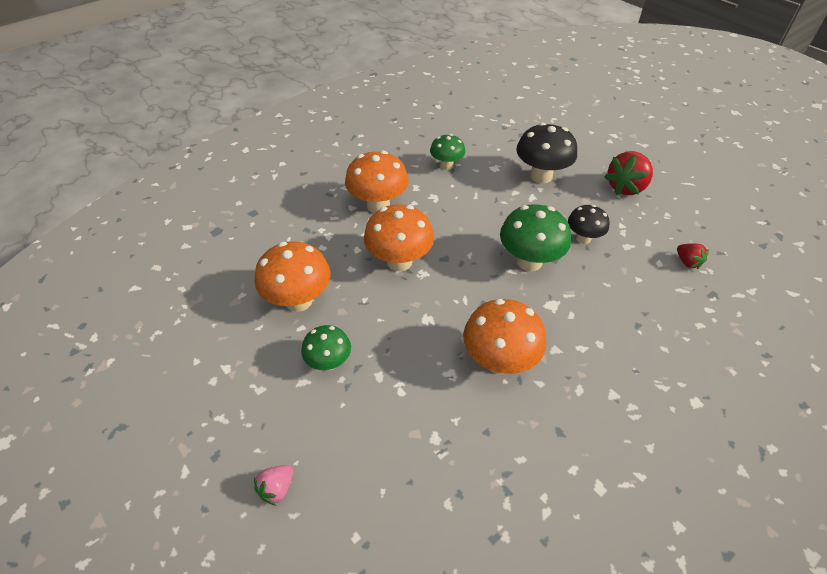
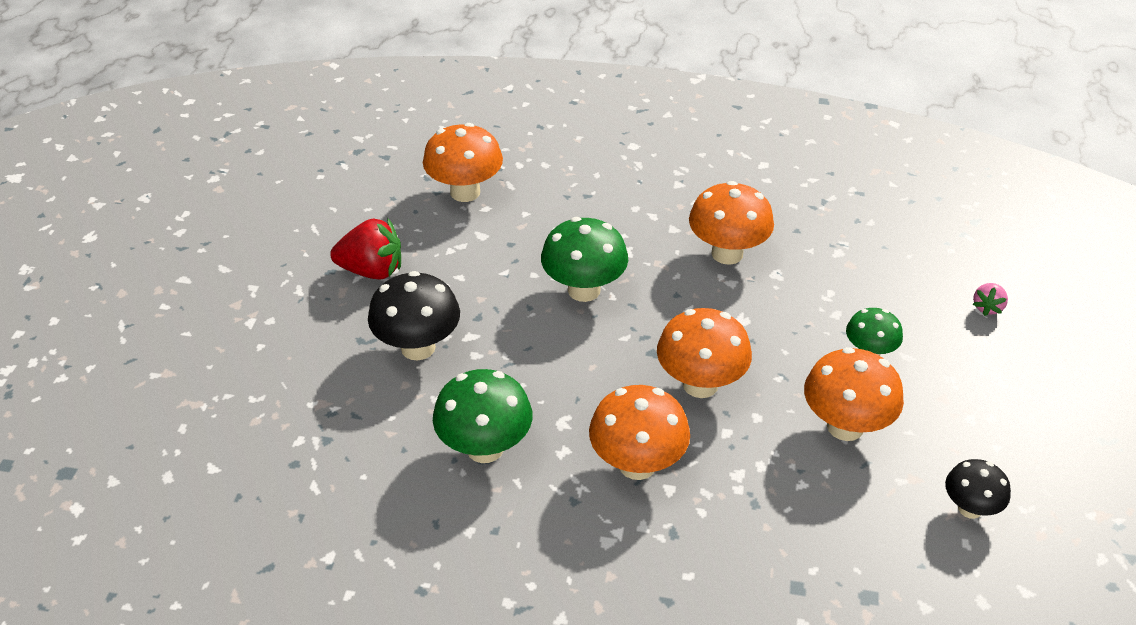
camera: 130 degrees left, 5 degrees down
pink strawberry [254,465,293,506] -> pink strawberry turned 120 degrees clockwise [973,283,1008,316]
green mushroom [430,134,465,170] -> green mushroom [433,369,532,463], size x1.63
black mushroom [568,205,609,244] -> black mushroom moved to [945,459,1011,519]
red strawberry [677,243,709,269] -> orange mushroom [423,123,503,202]

